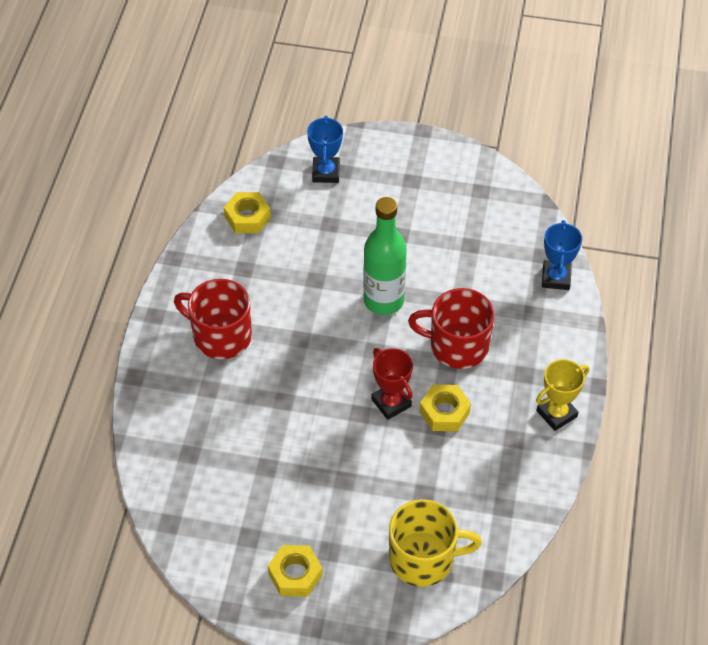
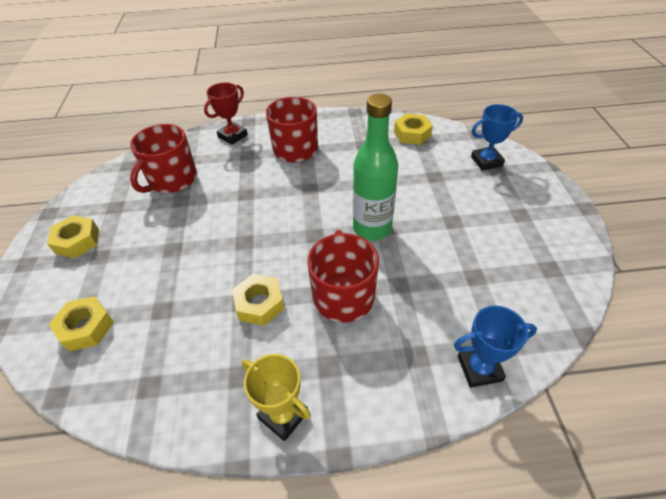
camera: 75 degrees right, 5 degrees down
red trophy [371,348,413,420] -> red trophy moved to [204,82,248,145]
yellow mug [389,499,482,587] -> yellow nut [49,296,114,351]
none -> red mug [130,124,197,193]

